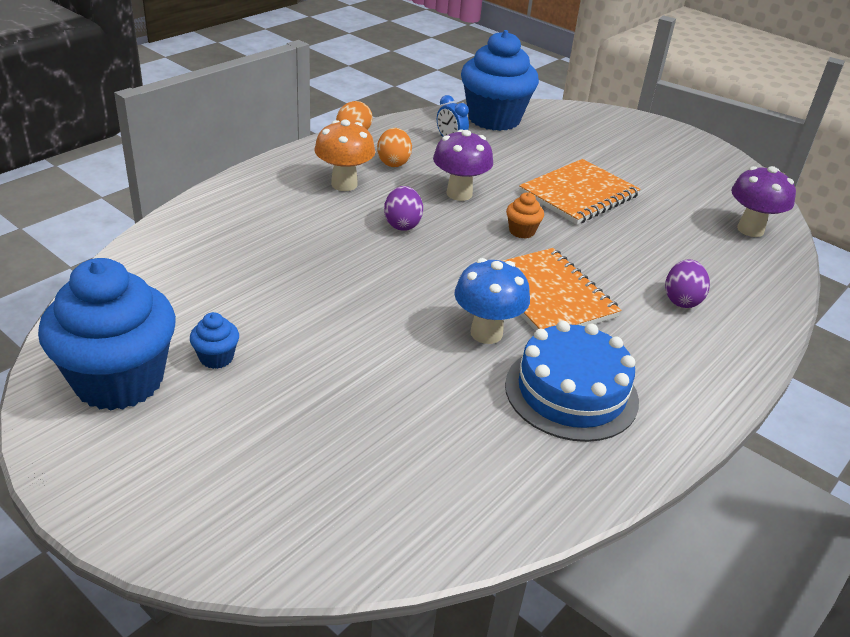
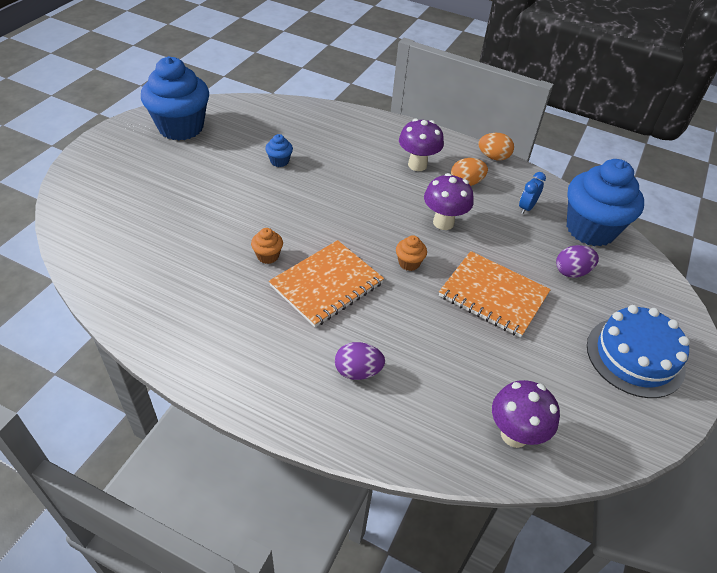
camera: 75 degrees right, 10 degrees up
blue cupcake [190,312,239,369] -> blue cupcake moved to [265,134,293,167]
orange mushroom [315,120,375,191] -> purple mushroom [399,119,444,171]
purple egg [384,186,423,231] -> purple egg moved to [556,245,599,278]
blue mushroom [454,258,530,344] -> orange cupcake [251,228,283,264]
blue cake [505,321,639,442] -> blue cake moved to [587,305,690,398]

